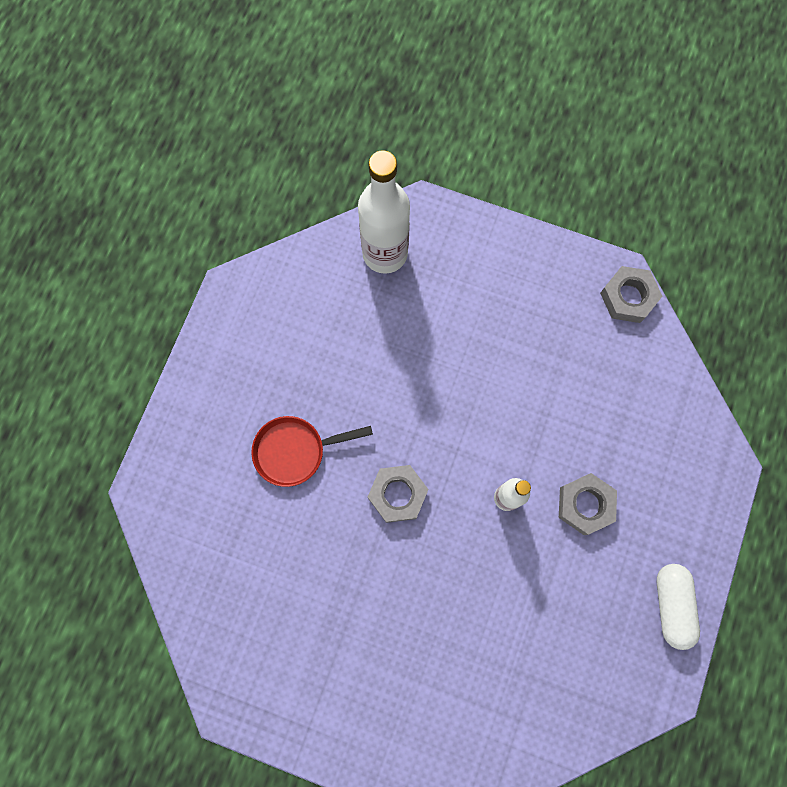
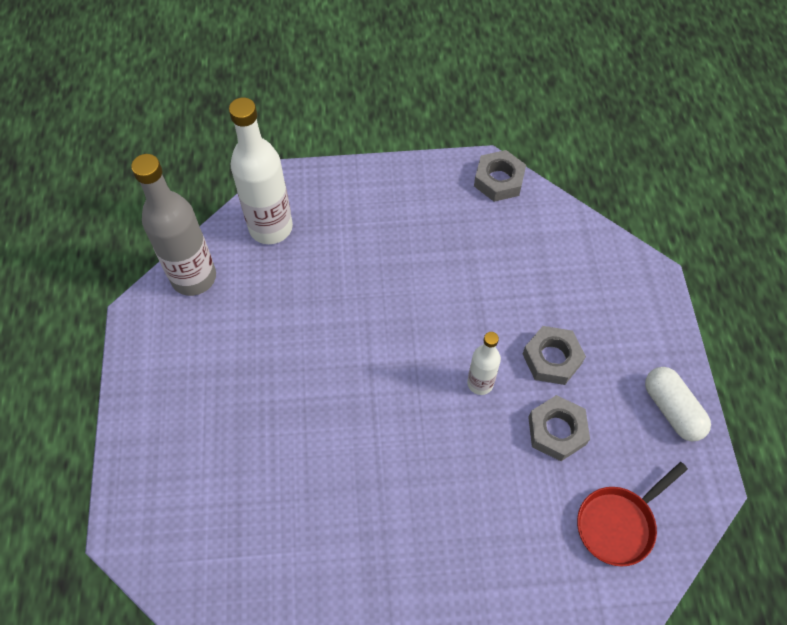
camera: 25 degrees left, 15 degrees down
red pan [251,416,373,487] -> red pan moved to [577,462,688,566]
grey nut [368,465,429,523] -> grey nut moved to [528,395,590,461]
none -> grey bottle [131,154,216,296]

